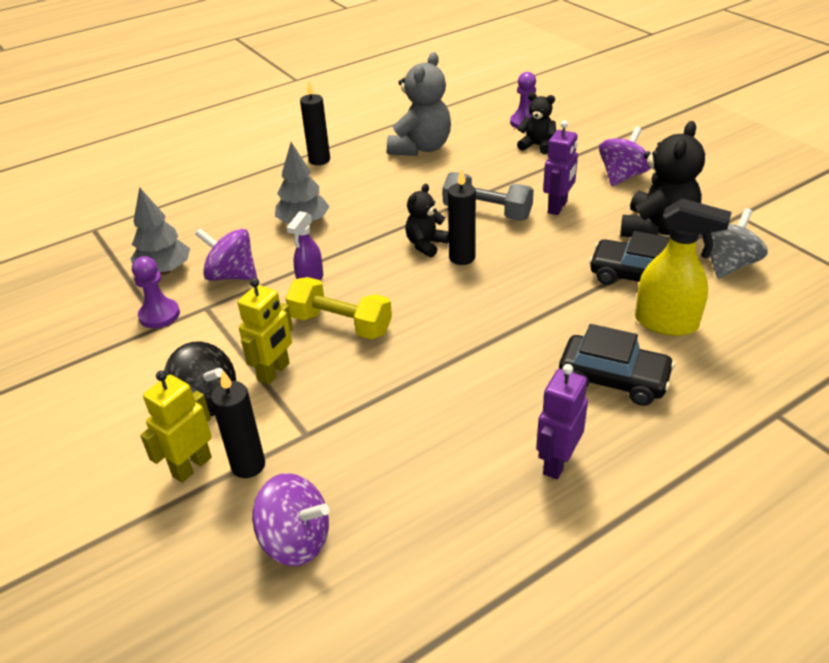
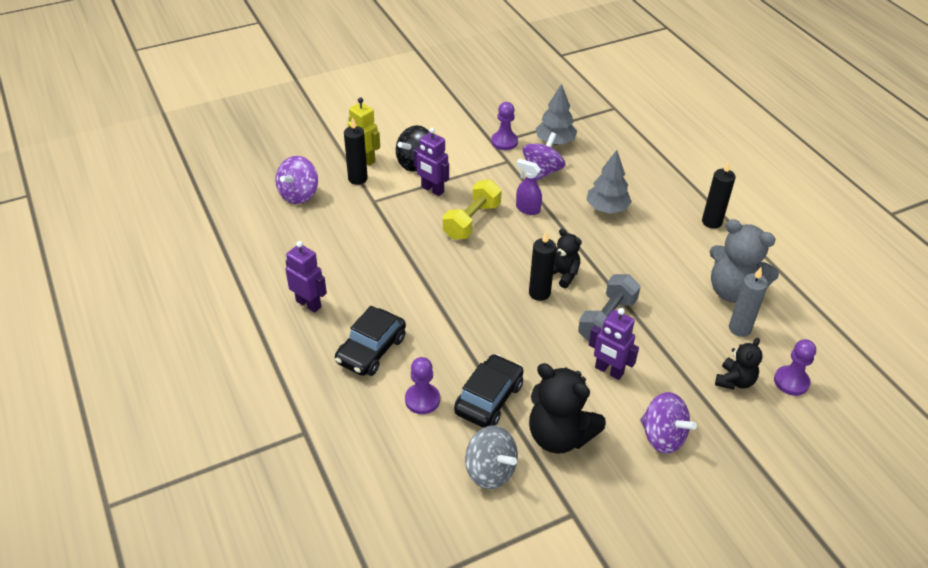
camera: 95 degrees right, 5 degrees up
yellow robot [238,278,293,385] -> purple robot [413,127,449,196]
yellow spray bottle [635,198,732,336] -> purple pawn [405,357,440,414]
none -> grey candle [729,267,768,337]

